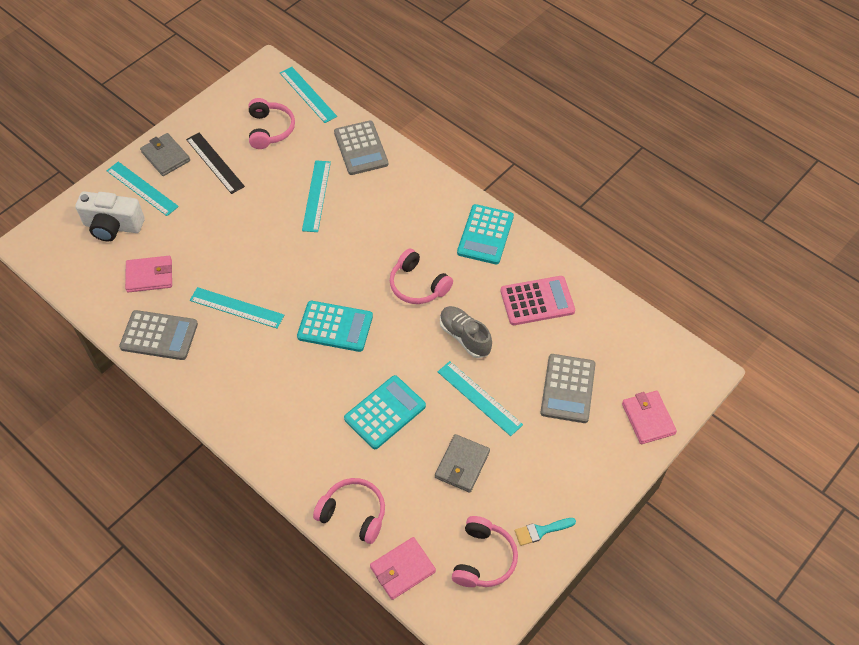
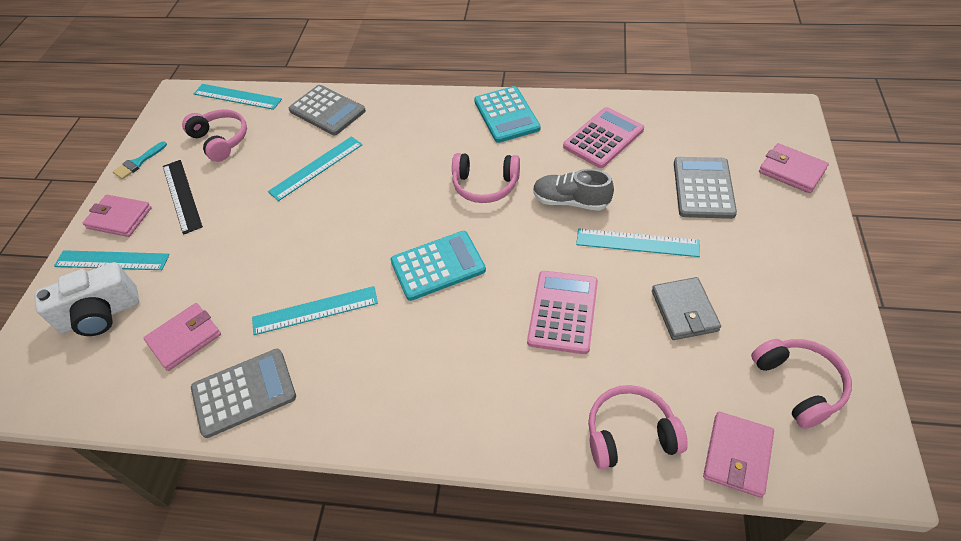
camera: 30 degrees left, 5 degrees down
grey wallet [140,133,190,176] -> pink wallet [82,195,152,237]
black ruler [186,133,245,194] -> black ruler turned 45 degrees clockwise [163,160,203,235]
turquoise ruler [302,160,331,232] -> turquoise ruler turned 75 degrees clockwise [268,136,363,201]
turquoise calculator [344,375,426,449] -> pink calculator [527,271,598,354]
turquoise brush [515,518,576,546] -> turquoise brush moved to [113,141,167,179]
grey calculator [540,354,595,423] -> grey calculator turned 150 degrees counterclockwise [674,157,737,219]

